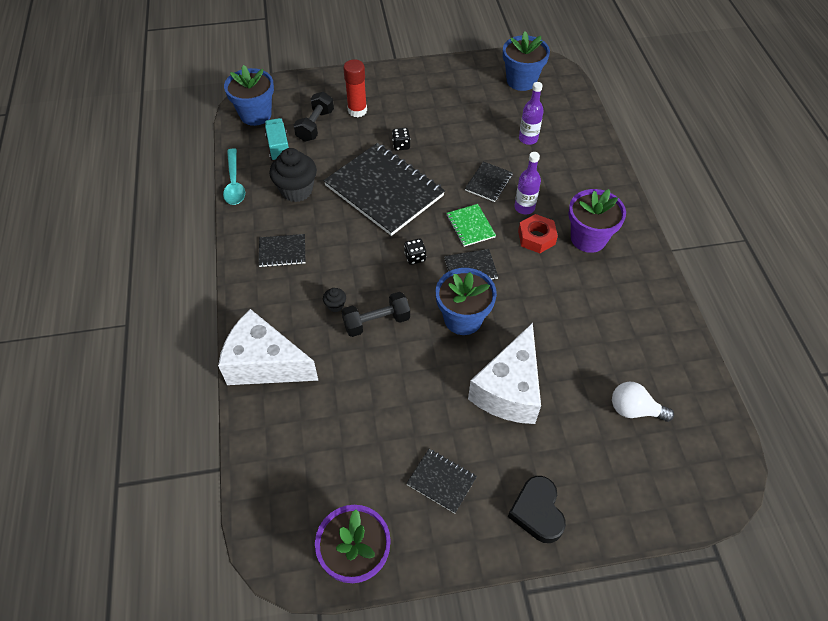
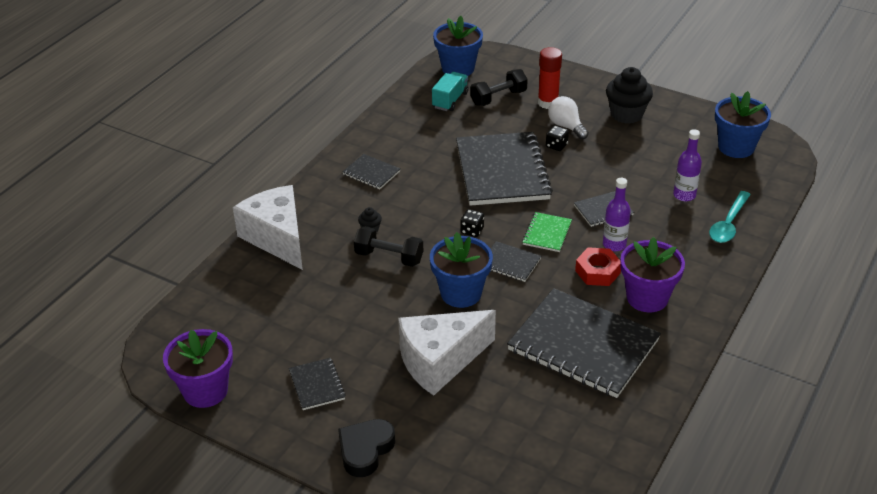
camera: 40 degrees right, 15 degrees down
turquoise spoon [223,148,245,205] -> turquoise spoon moved to [709,191,751,243]
black cupcake [270,148,317,202] -> black cupcake moved to [606,67,653,124]
white light bulb [612,382,674,422] -> white light bulb moved to [548,96,589,139]
none -> black notebook [507,288,661,398]

